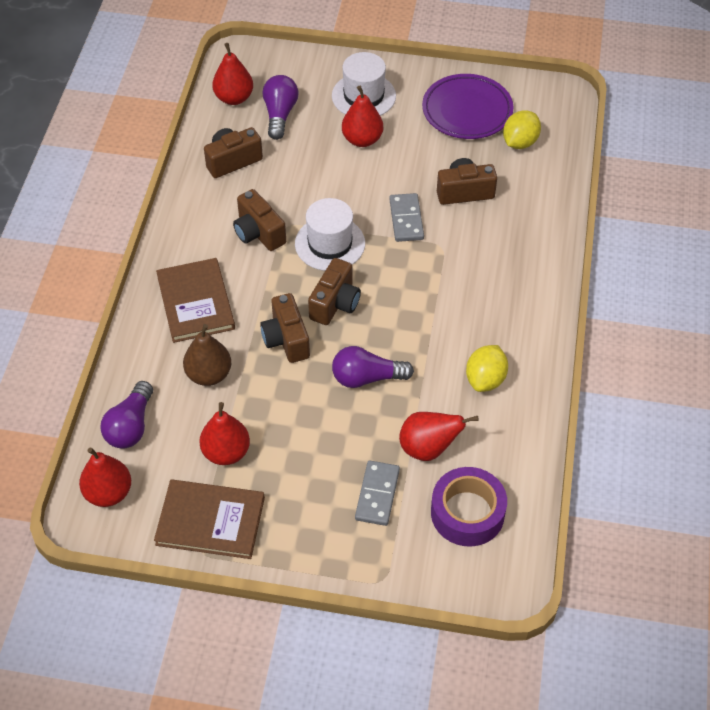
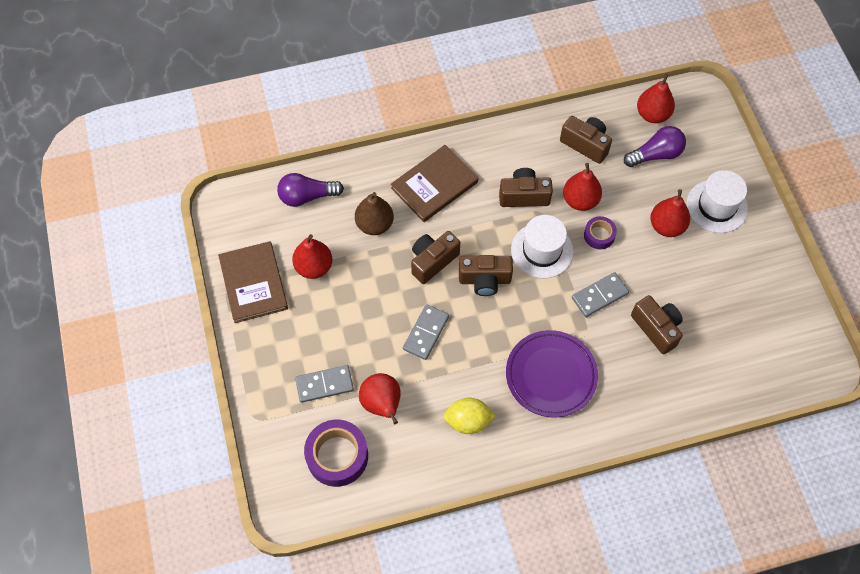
camera: 65 degrees right, 10 degrees up
red pear [79,447,131,507] -> red pear moved to [563,163,602,211]
brown camera [233,189,286,251] -> brown camera turned 60 degrees clockwise [499,168,553,207]
purple light bulb [332,346,414,388] -> grey domino [403,304,449,360]
purple plate [422,74,514,139] -> purple plate moved to [506,330,598,418]
yellow lemon [503,110,541,149] -> none
none -> purple tape [584,216,617,249]

